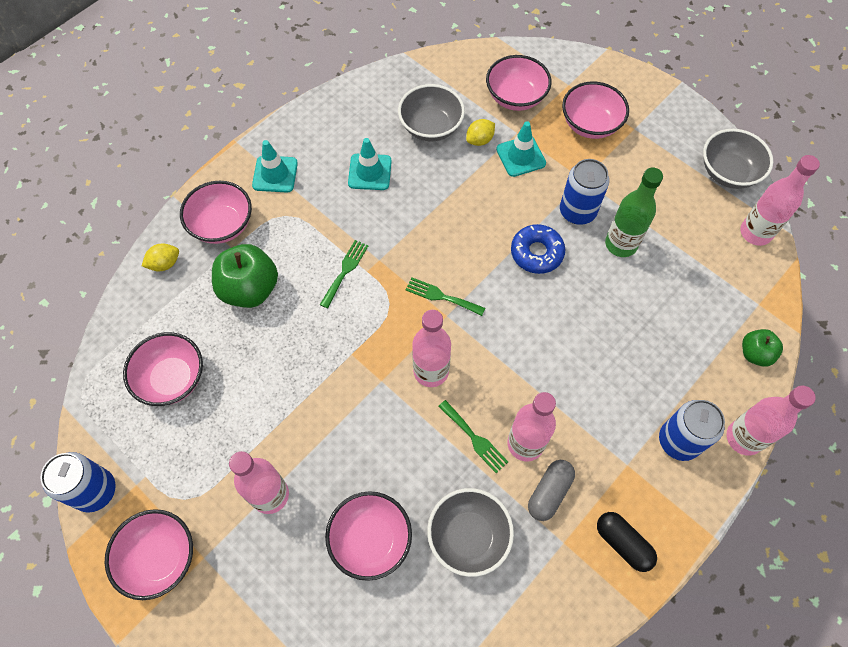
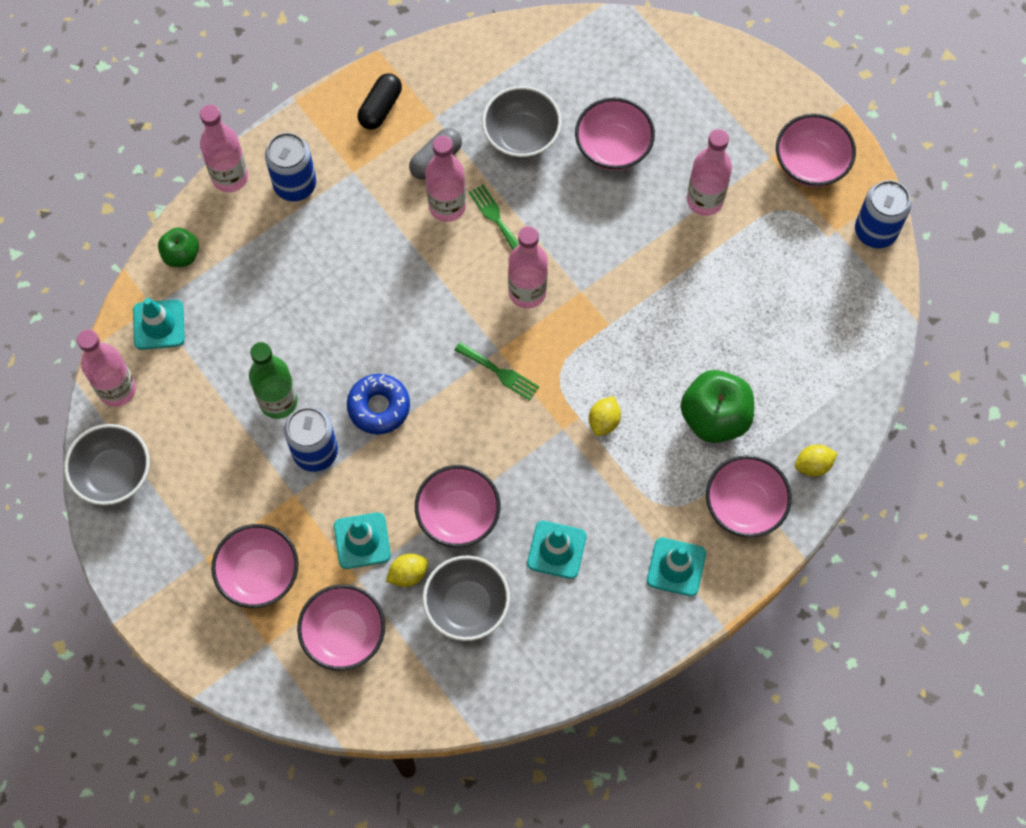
camera: 170 degrees left, 5 degrees up
pink bowl [123,332,203,406] -> pink bowl moved to [415,465,500,547]
green fork [320,240,368,308] -> yellow lemon [589,396,621,436]
black capsule [597,512,657,572] -> black capsule turned 60 degrees clockwise [358,73,402,130]
none -> turquoise traffic cone [133,298,185,350]

